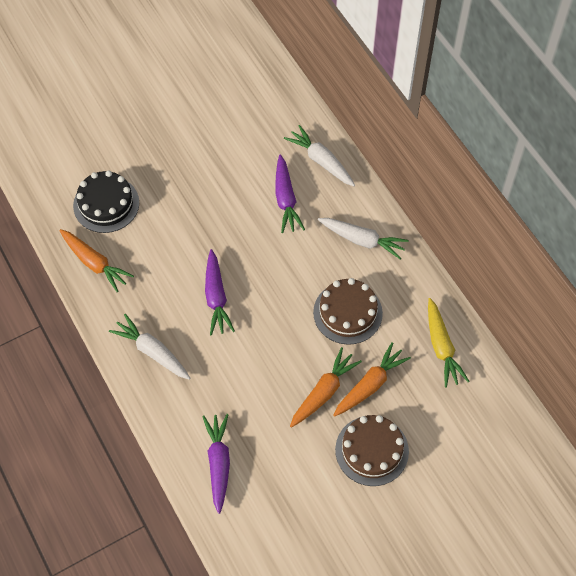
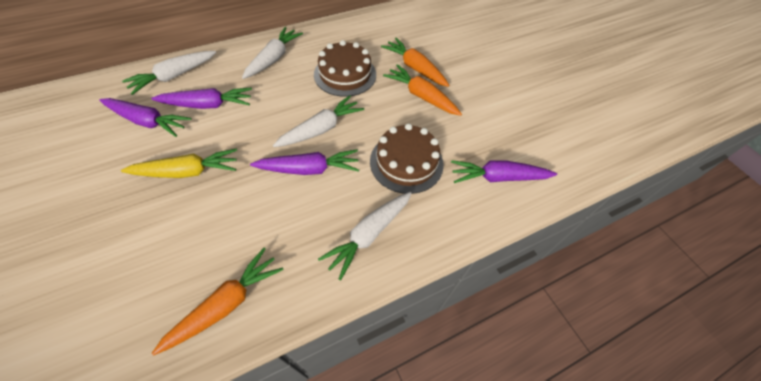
camera: 90 degrees left, 5 degrees down
black cake [73,170,139,233] -> none
brown cake [335,415,409,486] -> brown cake moved to [370,123,444,194]
yellow carrot [428,298,470,388] -> yellow carrot moved to [121,149,237,178]
none -> purple carrot [99,98,192,137]
none -> white carrot [273,95,364,147]

